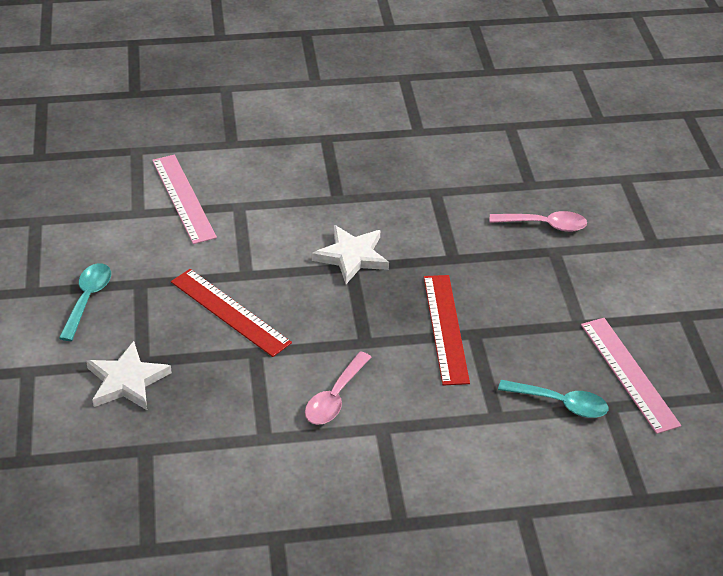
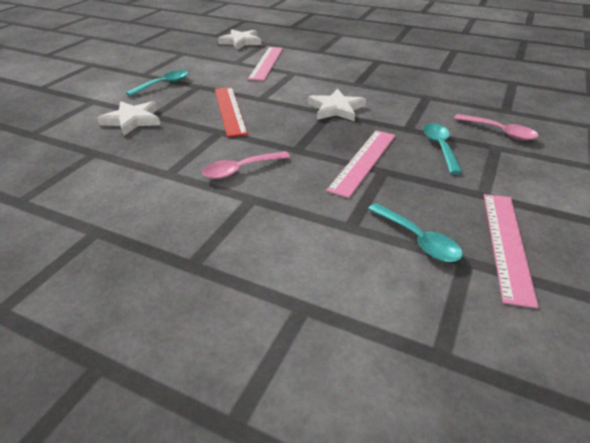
camera: 35 degrees right, 5 degrees down
red ruler [424,275,470,386] -> pink ruler [326,130,396,198]
none -> white star [218,29,261,50]
none -> turquoise spoon [423,123,462,174]

